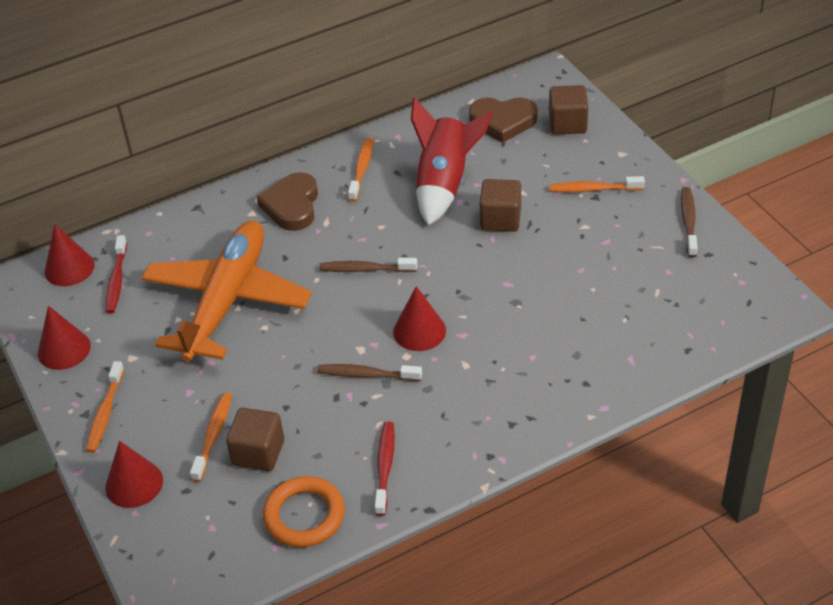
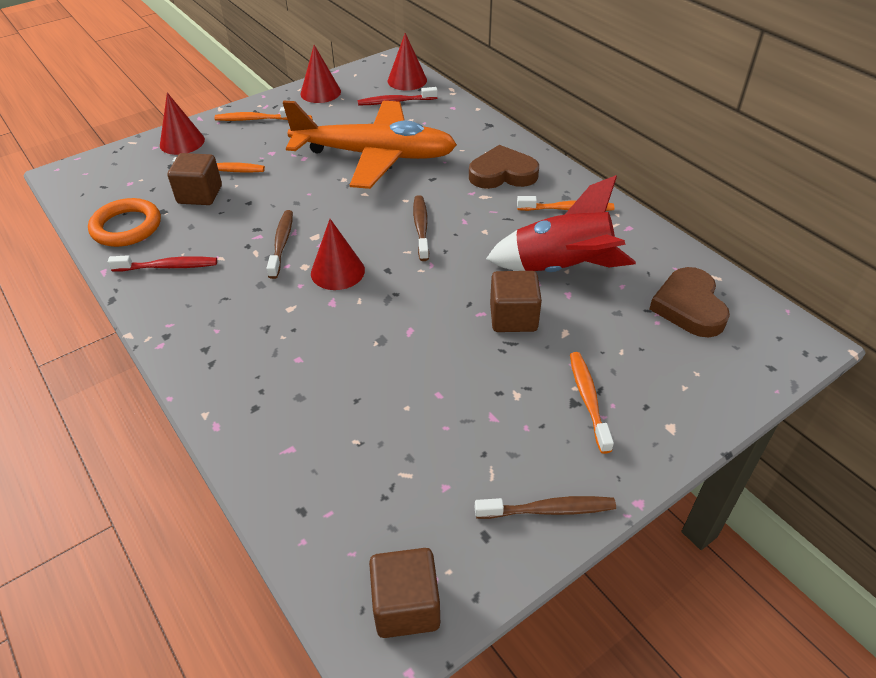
camera: 80 degrees right, 0 degrees up
brown cube [549,85,588,134] -> brown cube moved to [369,548,440,638]

